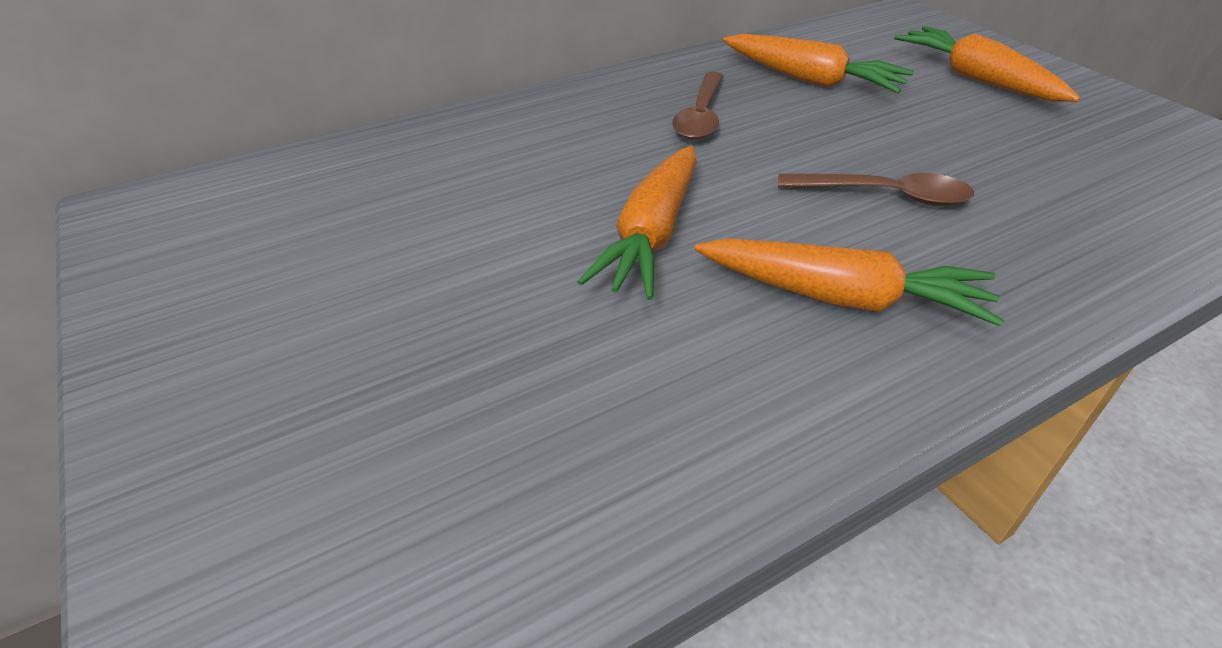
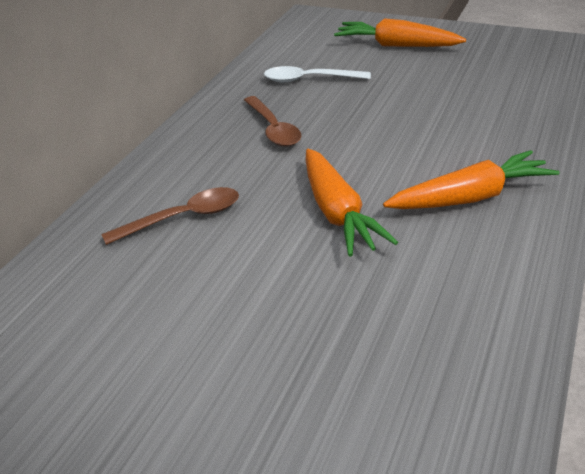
camera: 35 degrees left, 5 degrees down
orange carrot [723,34,914,93] -> white spoon [264,66,371,82]
brown spoon [778,173,974,206] -> brown spoon moved to [101,187,239,245]

